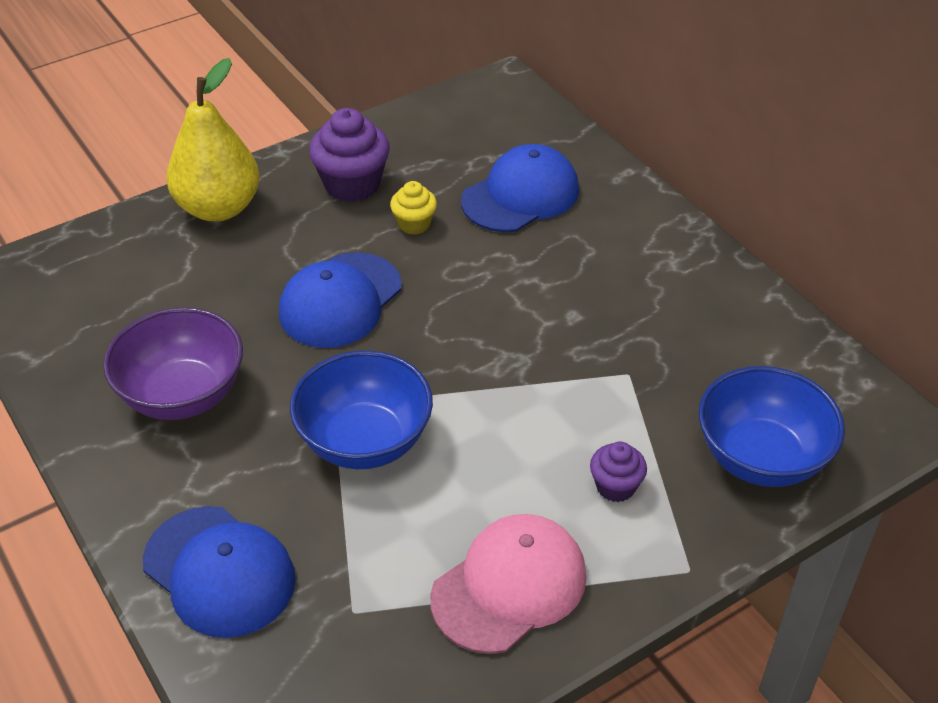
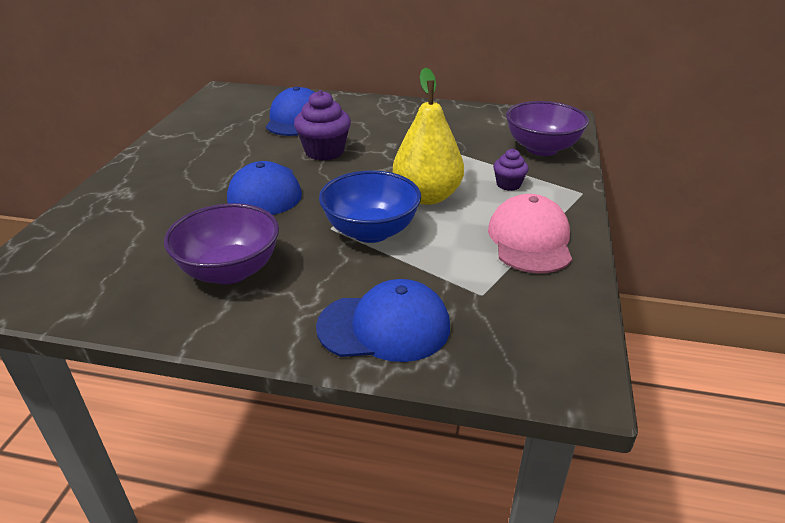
camera: 45 degrees left, 10 degrees down
yellow pear [167,58,260,221] -> yellow pear moved to [393,67,464,205]
purple cupcake [309,108,390,202] -> purple cupcake moved to [294,90,351,161]
yellow cupcake [390,181,437,234] -> none
blue bowl [699,366,845,487] -> purple bowl [506,101,589,156]

